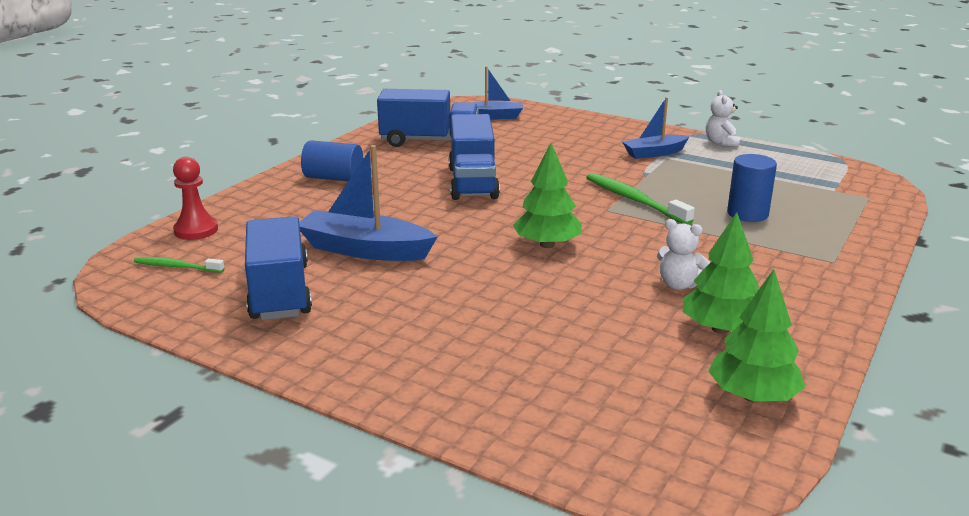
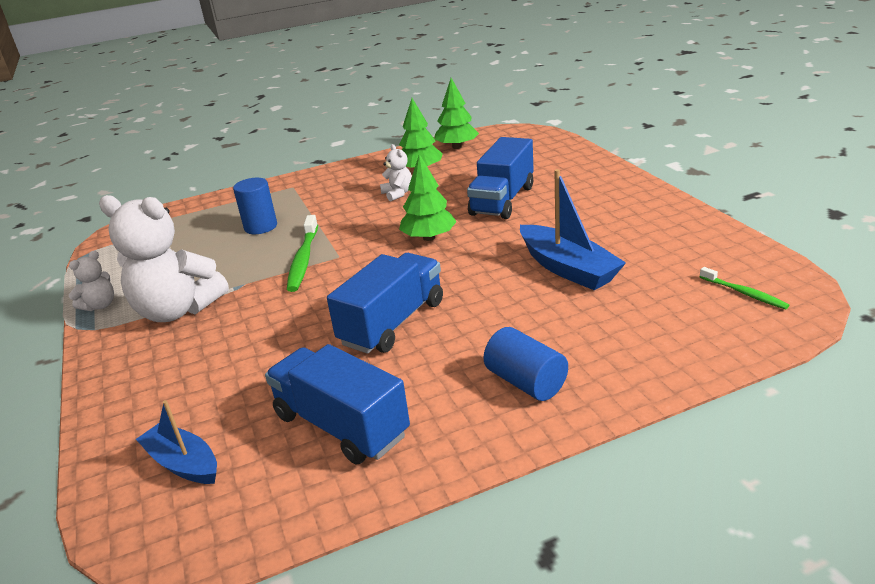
camera: 140 degrees left, 5 degrees up
red pawn [173,157,218,240] -> none
blue truck [245,216,312,320] -> blue truck moved to [467,137,534,219]
blue boat [622,97,690,159] -> white teddy bear [99,195,229,322]

